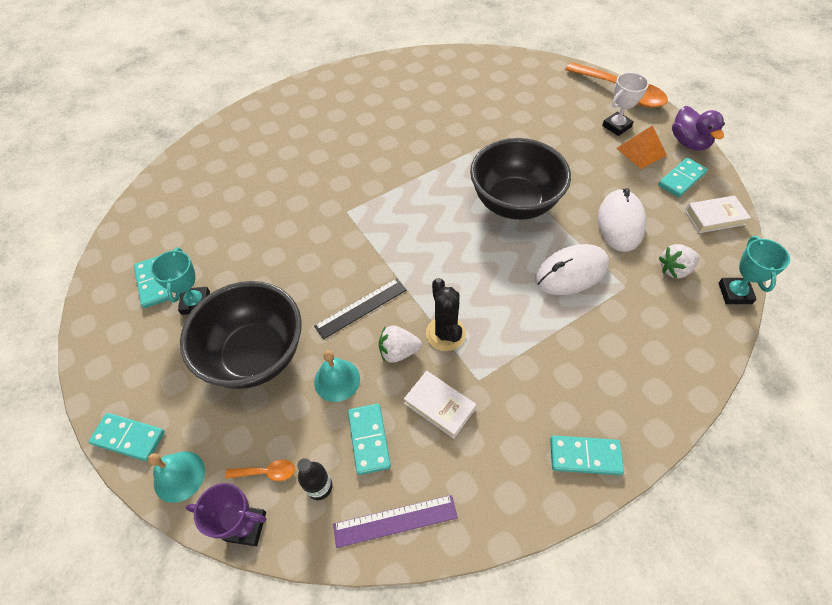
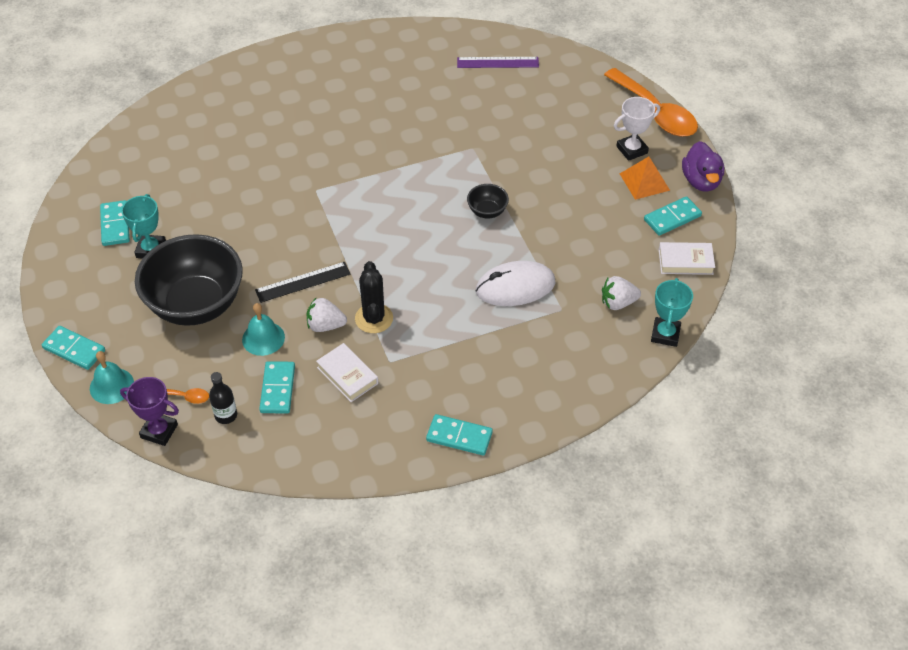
camera: 10 degrees right, 5 degrees down
purple ruler [333,495,458,548] -> purple ruler moved to [457,57,539,68]
black bowl [470,138,571,220] -> black bowl [467,184,509,219], size x0.42
white mouse [598,188,646,252] -> none

